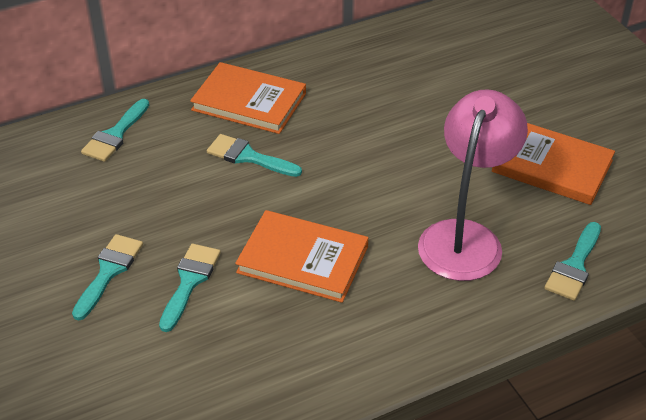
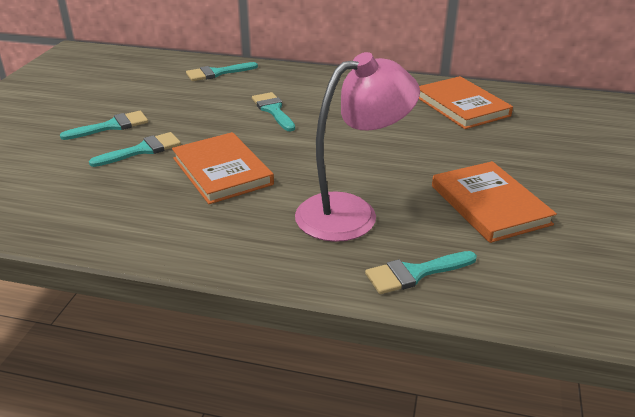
camera: 40 degrees right, 10 degrees down
orange book [190,62,306,134] -> orange book moved to [419,76,513,129]

